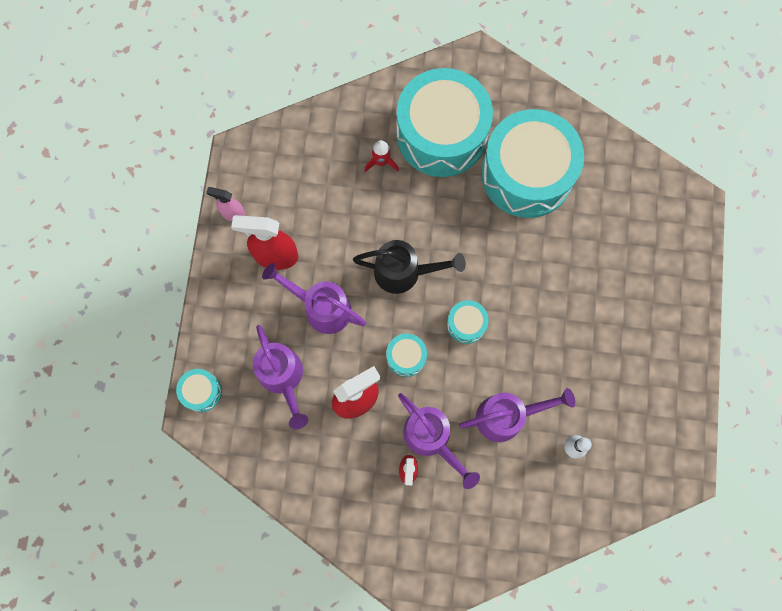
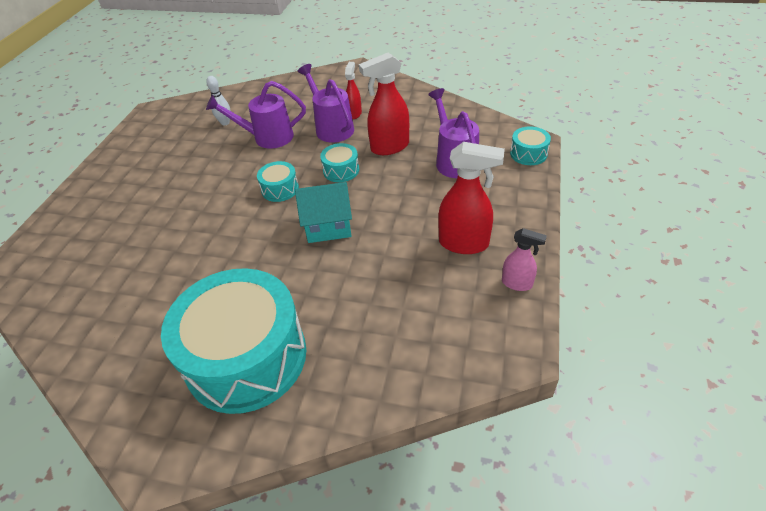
camera: 170 degrees left, 30 degrees down
purple watering can [262,263,366,334] -> none
black watering can [353,240,466,294] -> turquoise house [295,182,352,243]
red rocket [364,140,399,172] -> none
turquoise drum [481,109,584,218] -> none

